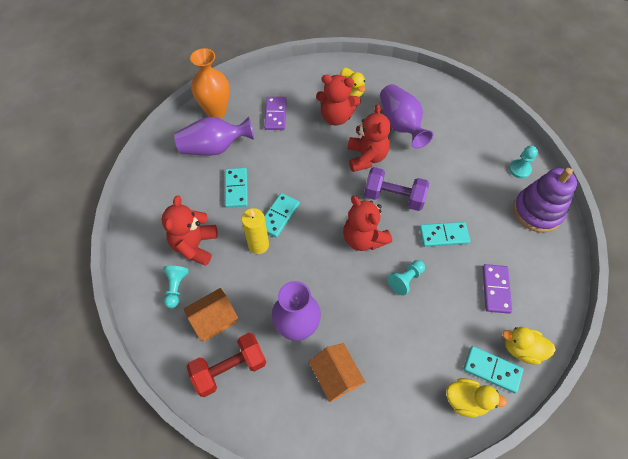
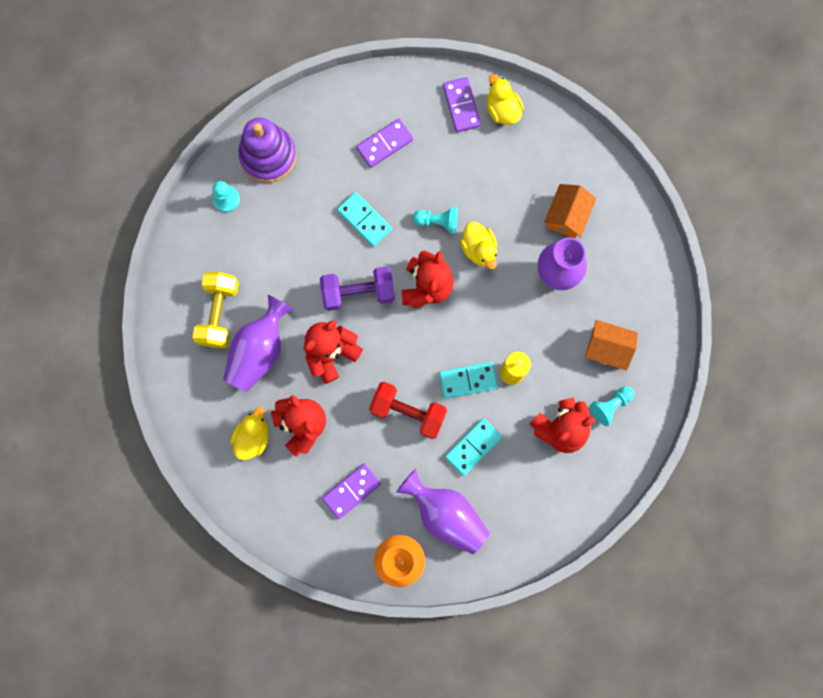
camera: 130 degrees left, 20 degrees up
red dumbbell [187,333,266,397] -> red dumbbell moved to [369,382,447,439]
purple dumbbell [364,167,429,211] -> purple dumbbell turned 75 degrees counterclockwise [320,266,395,311]
turquoise domino [464,346,524,393] -> purple domino [443,77,481,132]
yellow duck [502,327,556,364] -> yellow duck moved to [460,222,497,269]
none -> yellow dumbbell [192,272,239,348]

